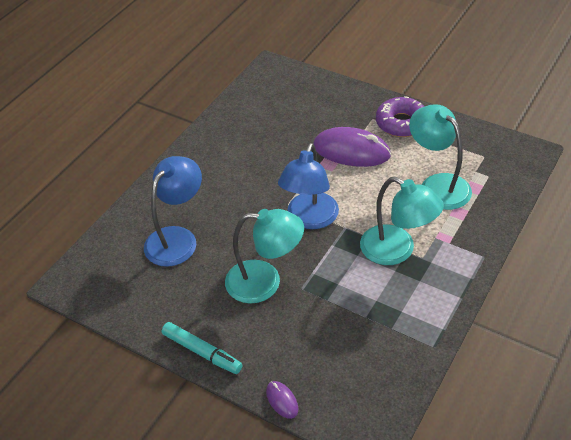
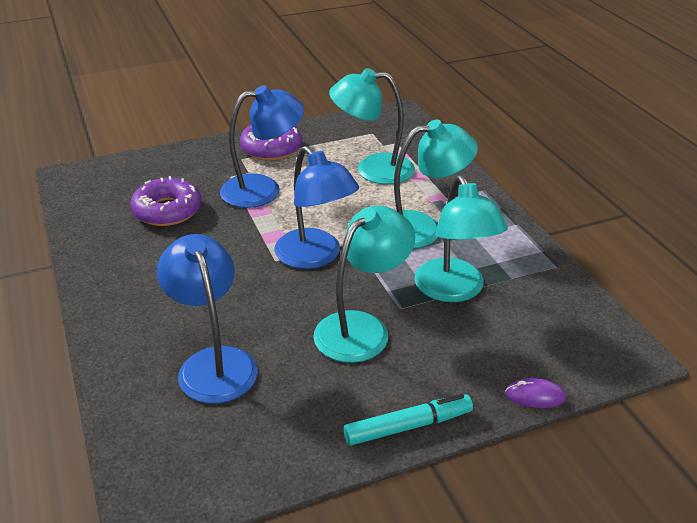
camera: 55 degrees left, 10 degrees down
purple mouse [313,127,391,167] -> blue lamp [220,85,305,208]
none -> purple donut [130,176,202,226]
none -> turquoise lamp [414,175,508,302]

